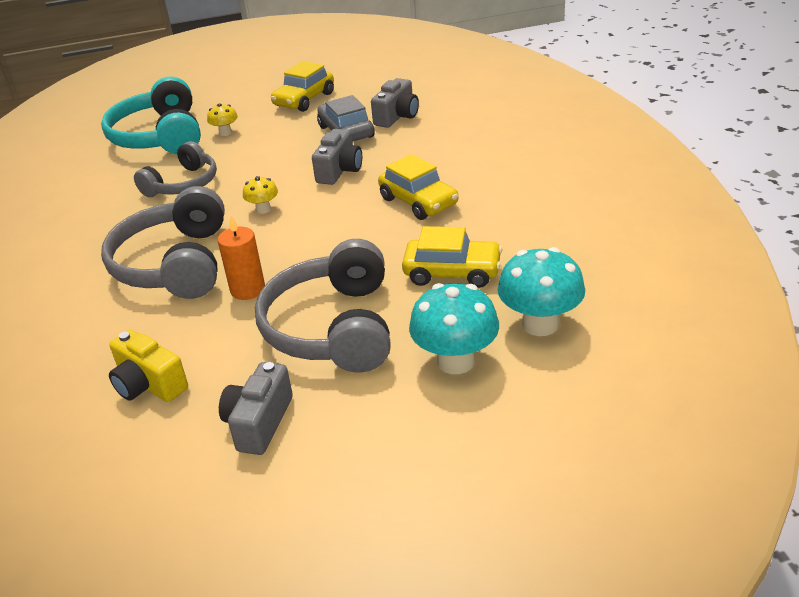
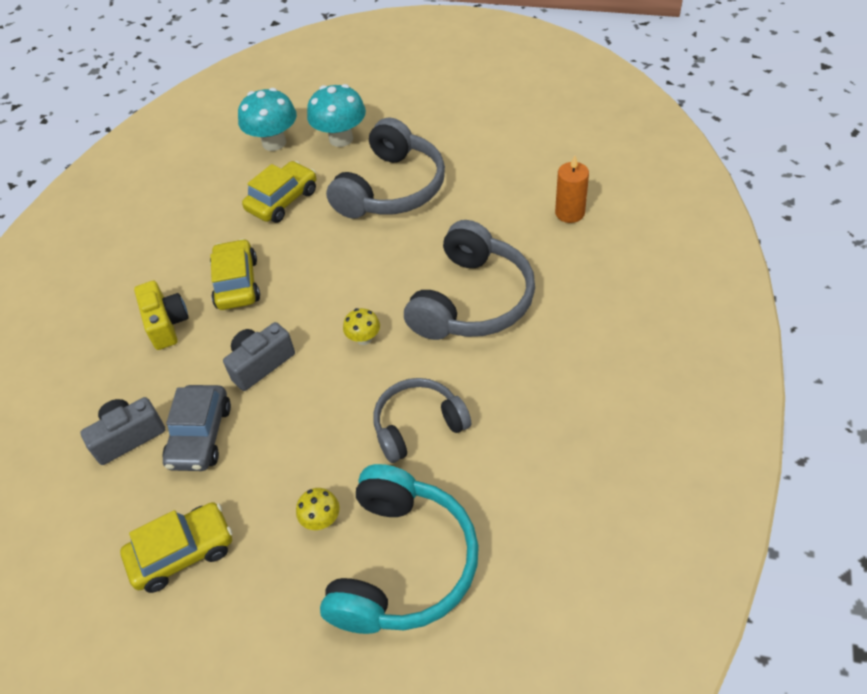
camera: 150 degrees left, 15 degrees up
yellow camera [109,330,188,402] -> yellow camera moved to [134,281,189,350]
orange candle [218,216,265,300] -> orange candle moved to [555,156,589,223]
grey camera [219,362,293,455] -> none
yellow car [402,226,502,288] -> yellow car turned 90 degrees clockwise [242,161,316,223]

